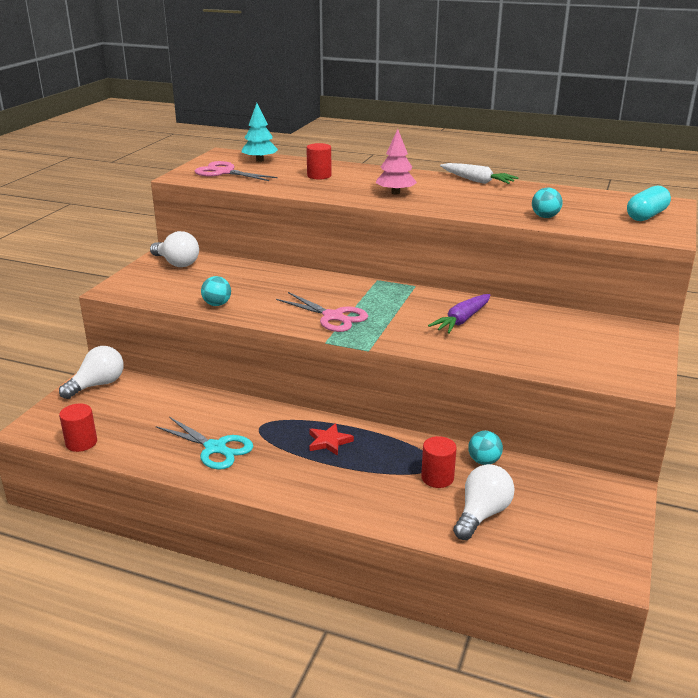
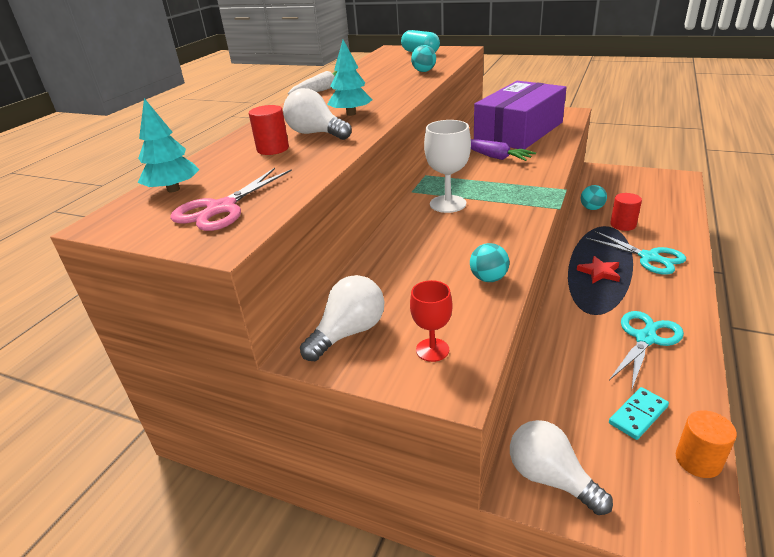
camera: 85 degrees left, 5 degrees up
red cylinder [59,404,97,452] -> orange cylinder [676,410,737,478]
pink scissors [276,292,368,332] -> none
pink tree [375,129,417,194] -> turquoise tree [327,40,373,116]
white light bulb [453,464,515,540] -> white light bulb moved to [283,88,352,140]
none -> red goblet [410,280,453,362]
none -> white goblet [424,120,471,213]
none -> purple box [474,81,567,149]
none -> turquoise scissors [586,231,686,274]
none -> turquoise domino [609,387,669,440]

